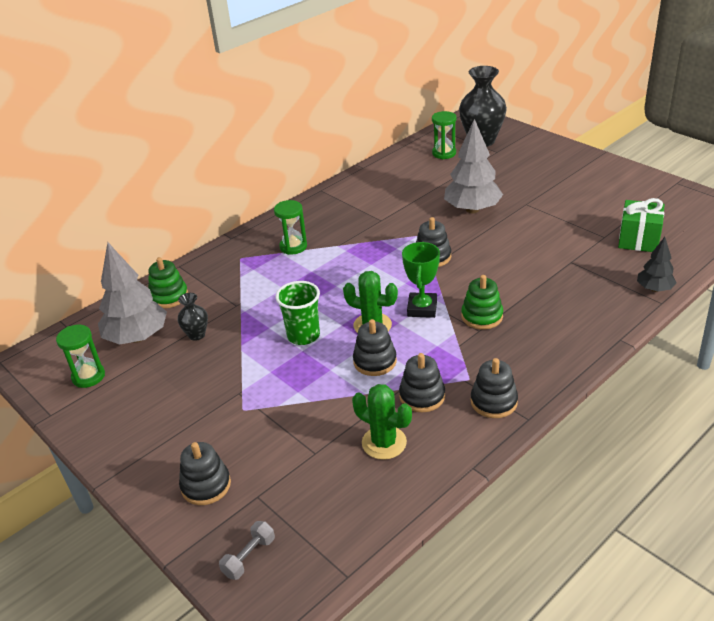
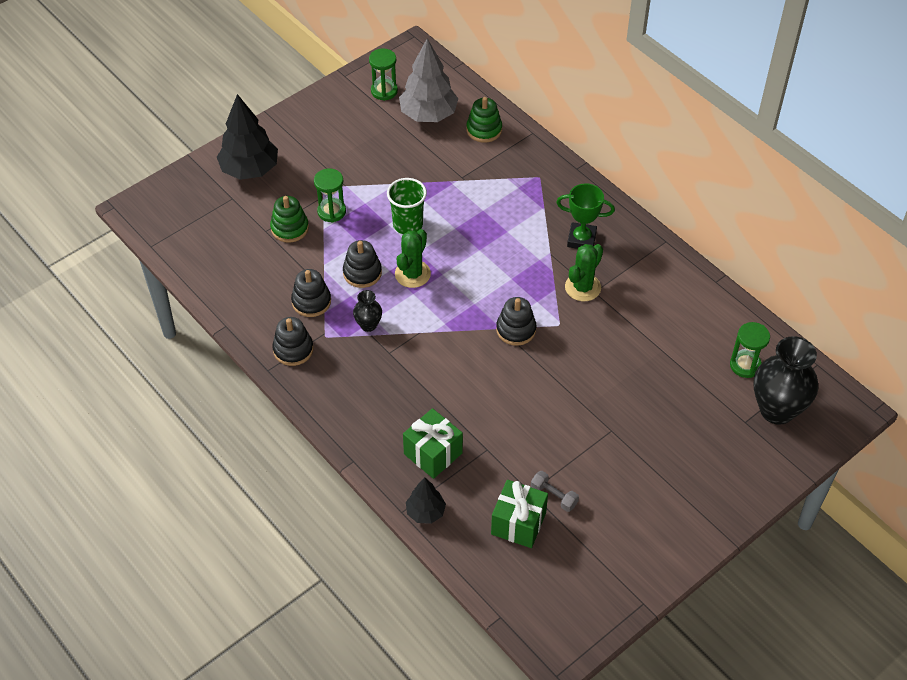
camera: 90 degrees right, 15 degrees up
black vase [177,293,208,341] -> black vase moved to [353,290,382,332]
black stacking toy [179,442,231,505] -> black tree [217,94,278,180]
grey dumbbell [219,521,275,580] -> grey dumbbell moved to [531,471,579,512]
green hourglass [274,200,307,255] -> green hourglass moved to [314,168,346,223]
green cactus [352,384,412,460] -> green cactus moved to [565,244,603,301]
green trophy [402,242,440,318] -> green trophy moved to [556,183,615,249]
grey tree [444,119,503,213] -> none
green stacking toy [461,275,503,329] -> green stacking toy moved to [270,196,309,243]
none -> green gift [403,408,463,479]

